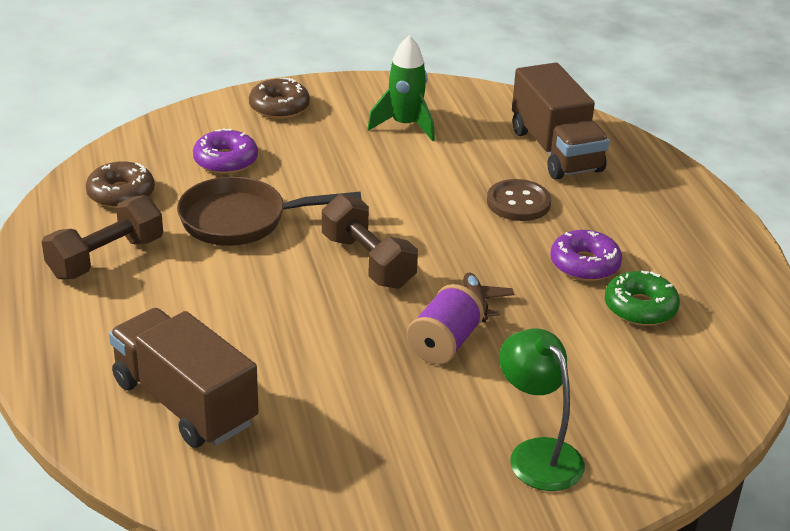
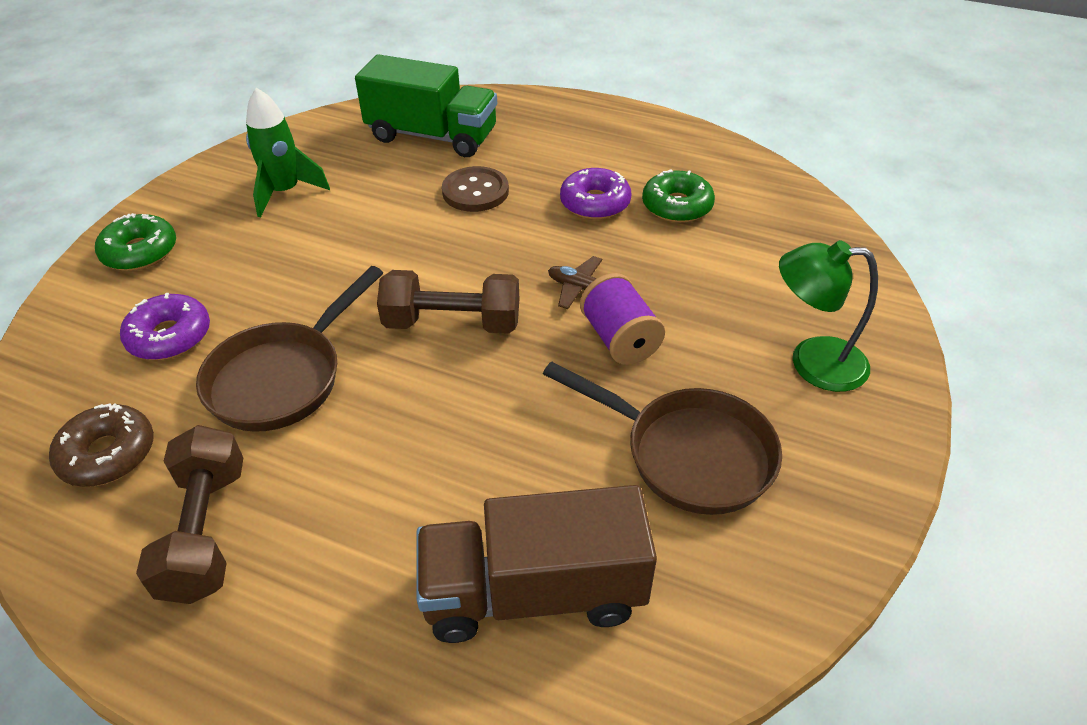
camera: 50 degrees left, 10 degrees up
brown donut [249,78,310,119] -> green donut [95,213,176,271]
brown truck [512,63,610,180] -> green truck [355,54,497,157]
none -> brown pan [543,361,782,515]

